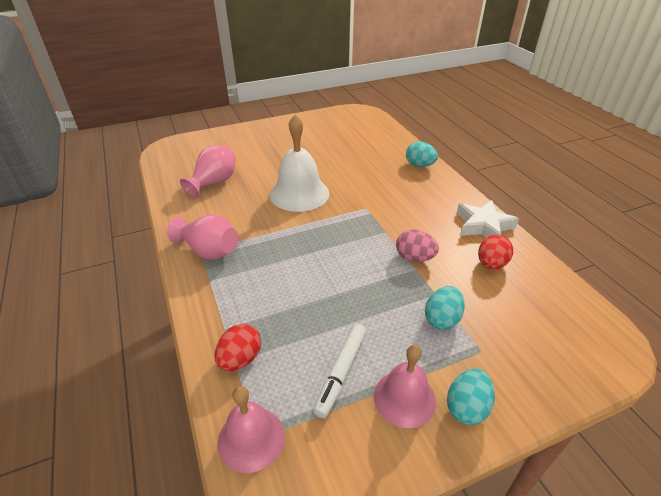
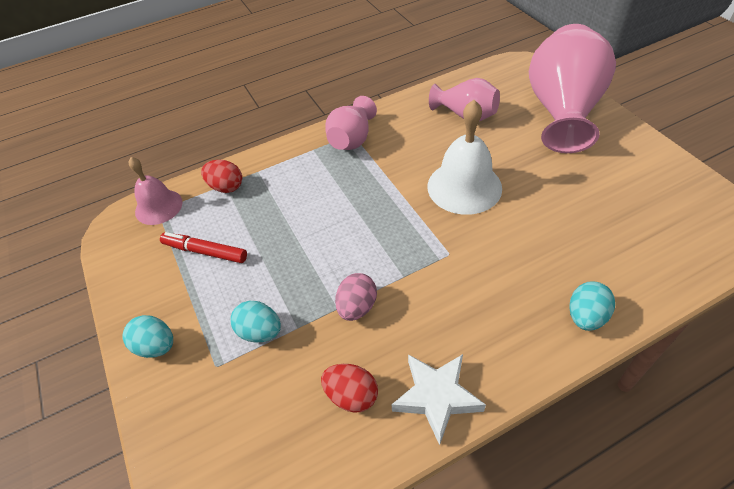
camera: 90 degrees right, 10 degrees up
white marker [313,324,366,418] -> red marker [160,232,247,263]
pink bell [374,345,436,428] -> none
none -> pink vase [529,24,616,153]

